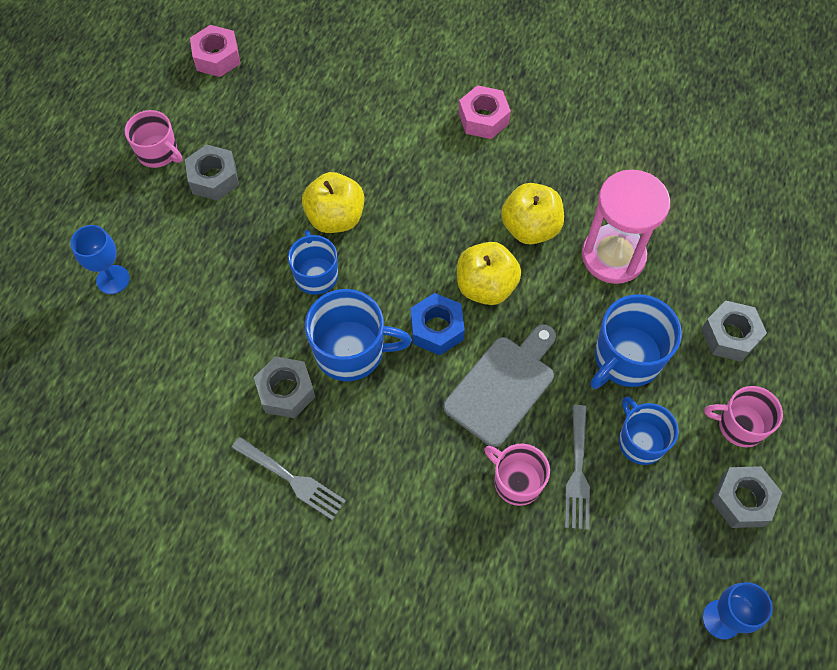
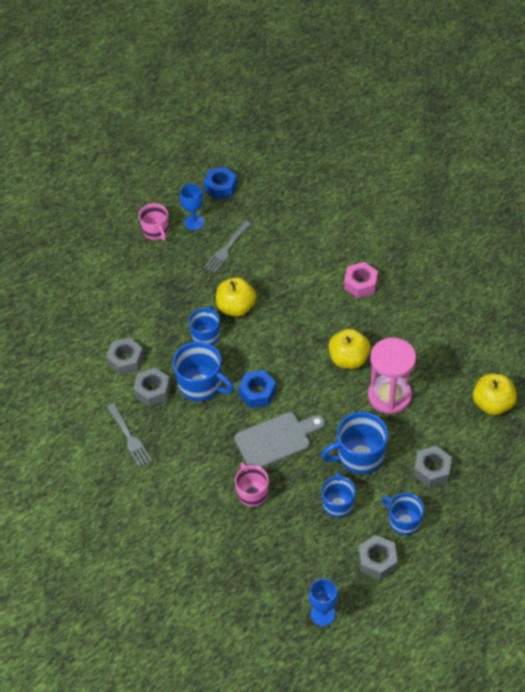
camera: 30 degrees right, 10 degrees down
blue goblet [70,225,130,294] -> blue goblet moved to [180,184,204,230]
grey nut [185,144,239,201] -> grey nut moved to [106,338,144,376]
pink nut [190,25,240,77] -> blue nut [204,167,237,200]
yellow apple [457,242,521,305] -> yellow apple moved to [473,374,517,415]
grey fork [565,405,590,530] -> grey fork moved to [204,220,252,273]
pink mug [704,386,783,448] -> blue mug [382,493,424,535]

